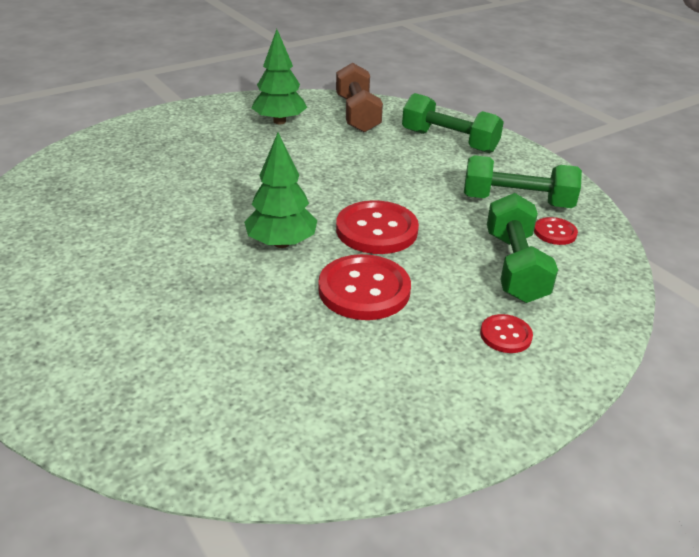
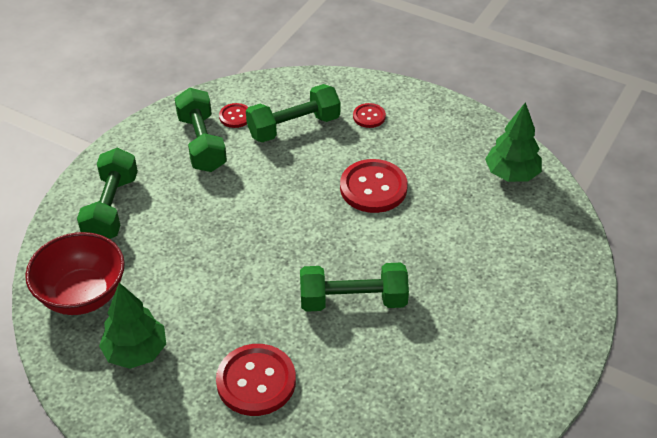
camera: 115 degrees left, 10 degrees up
green tree [244,133,317,248] -> green tree moved to [485,102,542,182]
brown dumbbell [336,63,383,133] -> red bowl [25,232,125,315]
red button [336,200,419,254] -> red button moved to [216,344,296,416]
none -> green dumbbell [300,262,409,312]

